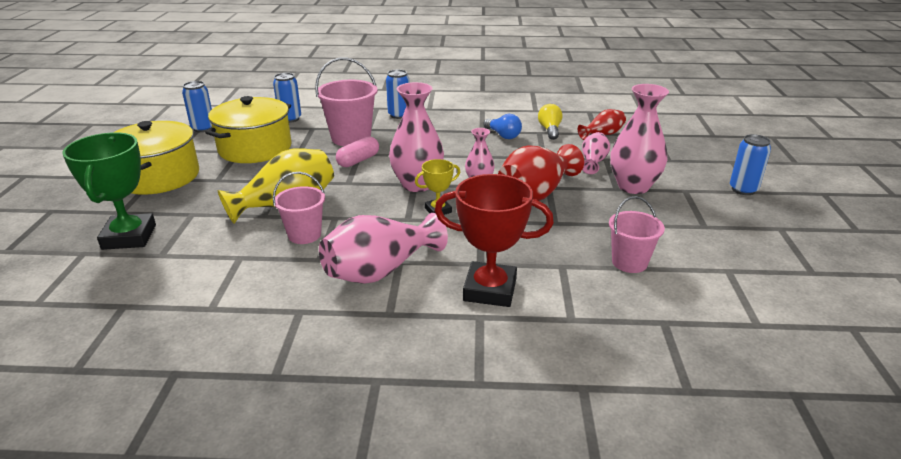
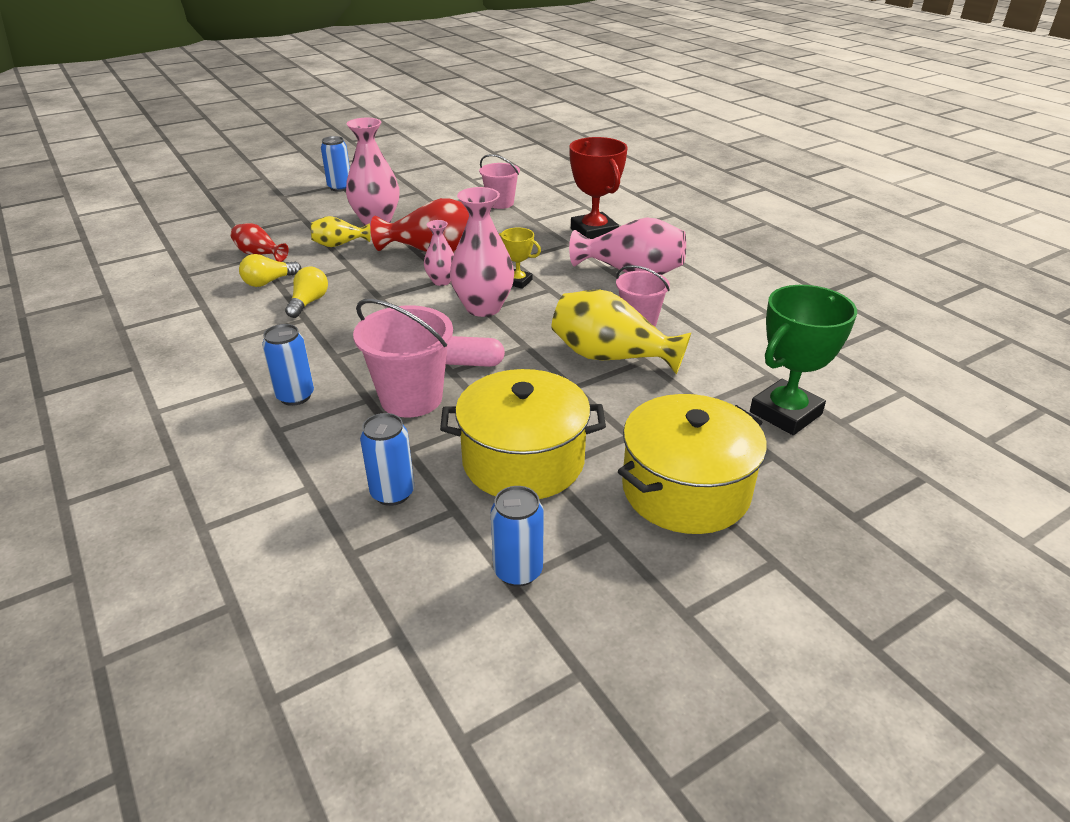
camera: 125 degrees left, 5 degrees up
blue light bulb [483,114,522,139] -> yellow light bulb [285,267,328,318]
pink vase [582,132,610,174] -> yellow vase [311,216,371,247]

